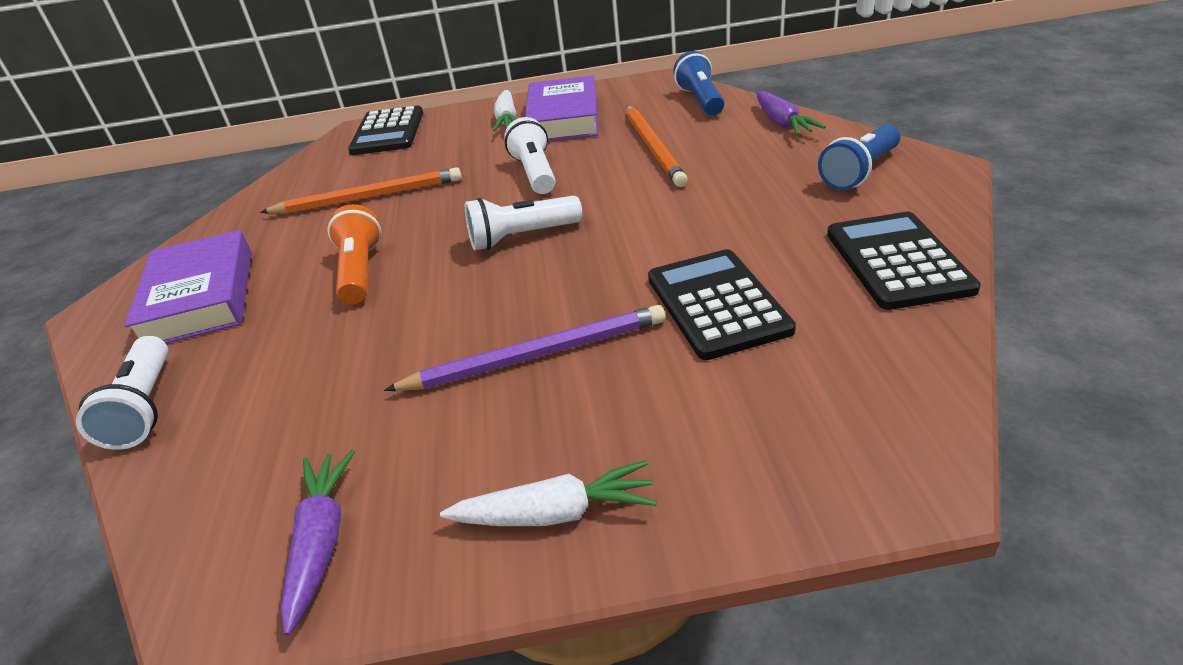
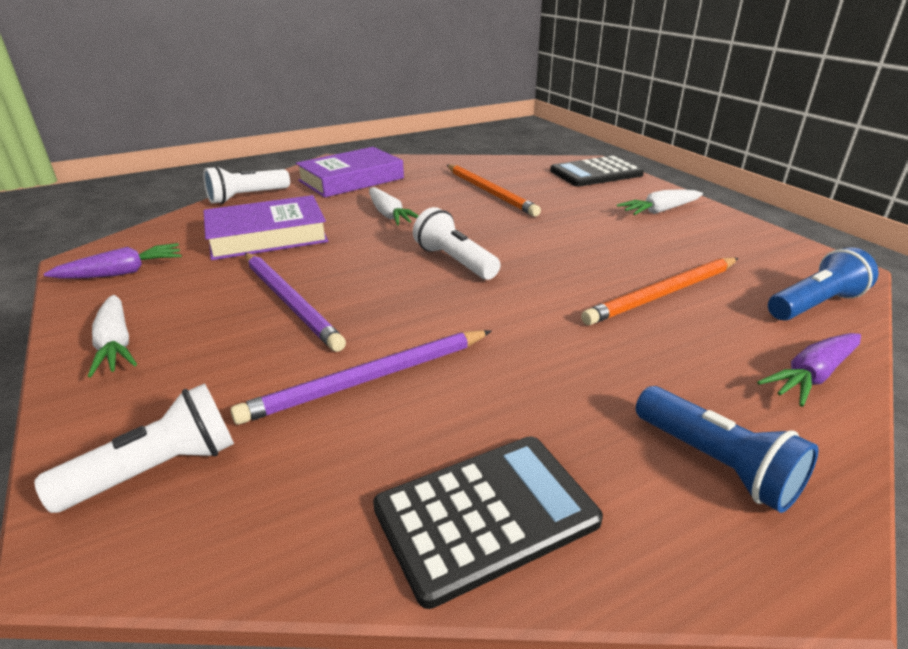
camera: 65 degrees right, 5 degrees down
orange flashlight [328,204,382,304] -> white carrot [369,187,419,225]
white flashlight [504,117,555,194] -> white flashlight moved to [34,383,234,513]
purple book [524,75,599,141] -> purple book moved to [203,195,328,260]
black calculator [648,249,796,360] -> purple pencil [230,330,491,425]
blue flashlight [818,124,900,190] -> blue flashlight turned 150 degrees counterclockwise [636,386,819,513]

